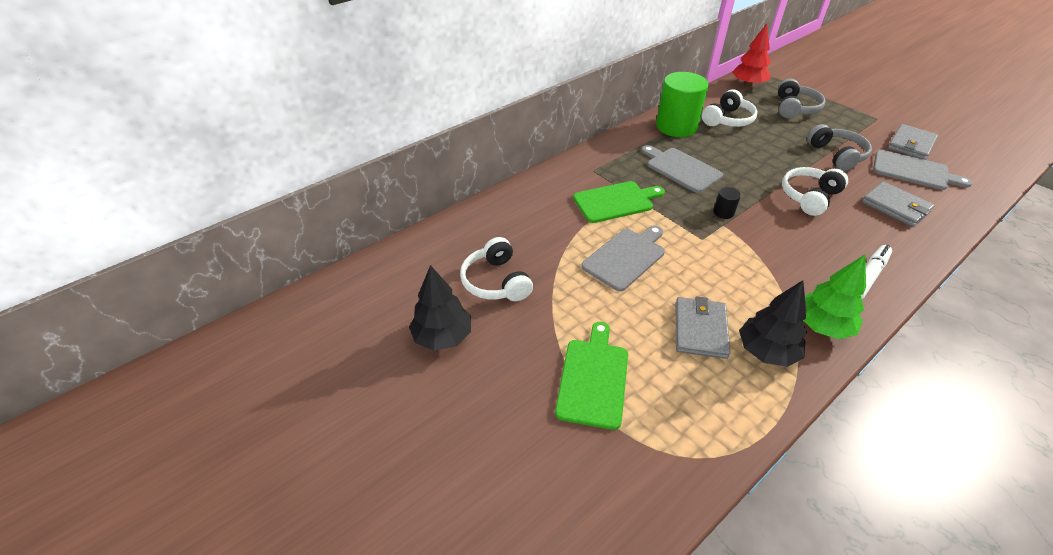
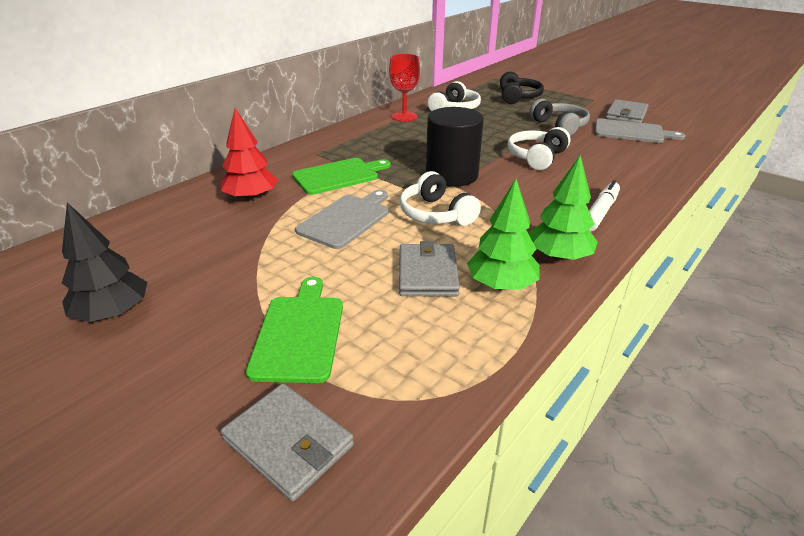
camera: 10 degrees left, 10 degrees down
white headphones [460,237,533,301] -> white headphones moved to [400,171,481,226]
grey cutting board [642,145,723,193] -> none
green cylinder [656,72,709,137] -> red goblet [389,54,420,122]
black cylinder [713,187,741,219] -> black cylinder [426,107,484,187], size x2.40
red tree [732,23,771,87] -> red tree moved to [221,108,278,201]
black tree [739,280,807,367] -> green tree [467,179,540,290]
grey headphones [778,79,826,118] -> black headphones [500,72,544,104]
grey wallet [862,181,935,227] -> grey wallet moved to [221,383,354,502]

